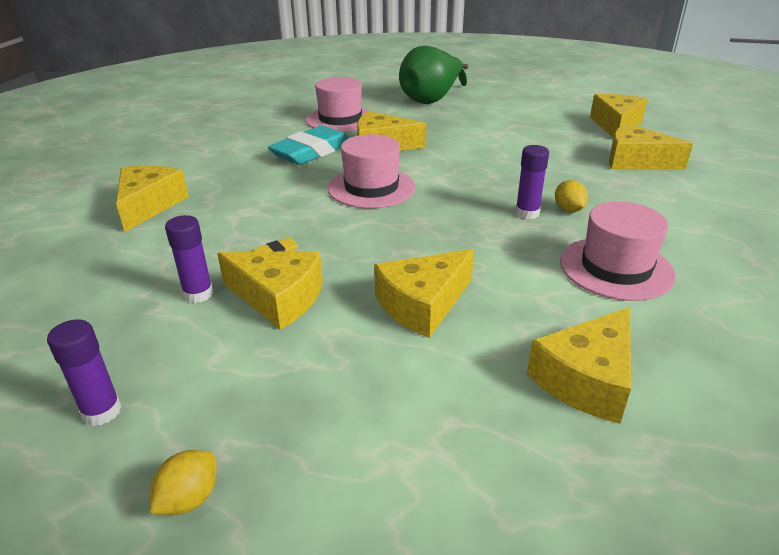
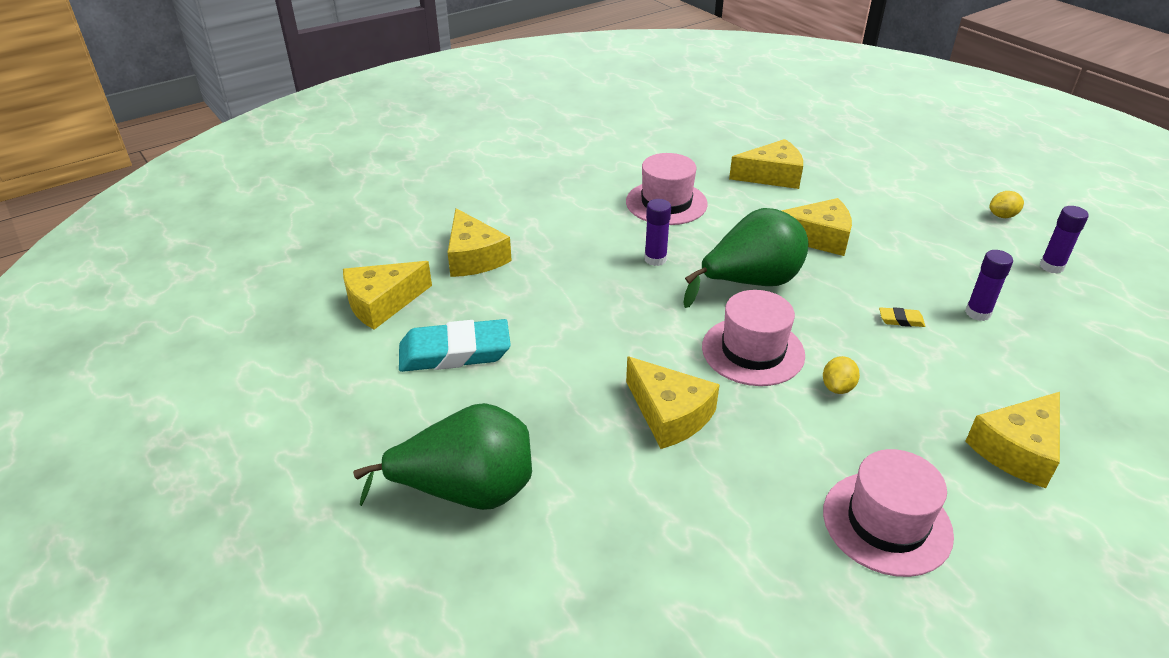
camera: 140 degrees left, 5 degrees up
yellow cheese [217,251,323,330] -> none
turquoise eraser [268,126,349,165] -> turquoise eraser moved to [399,319,511,372]
pink hat [306,77,369,132] -> pink hat moved to [823,449,954,577]
yellow lemon [555,180,588,212] -> yellow lemon moved to [823,356,860,394]
none -> green pear [683,208,808,308]

